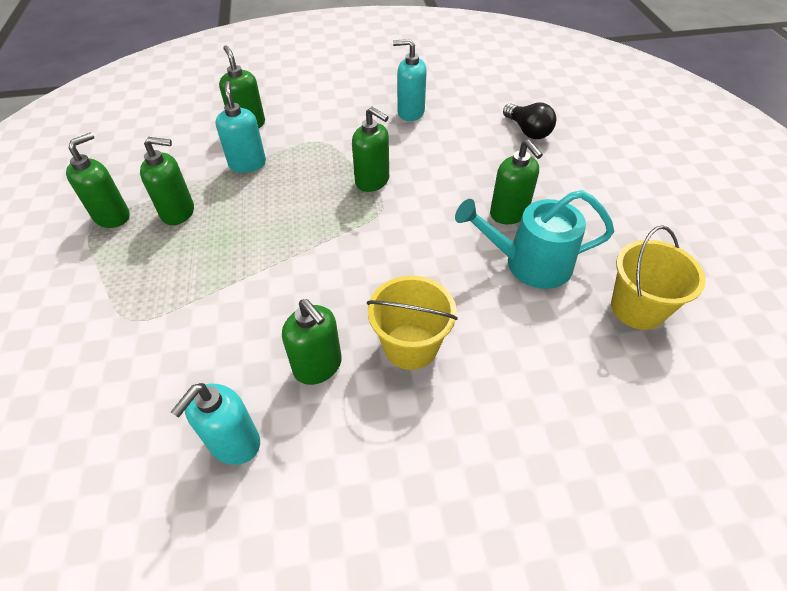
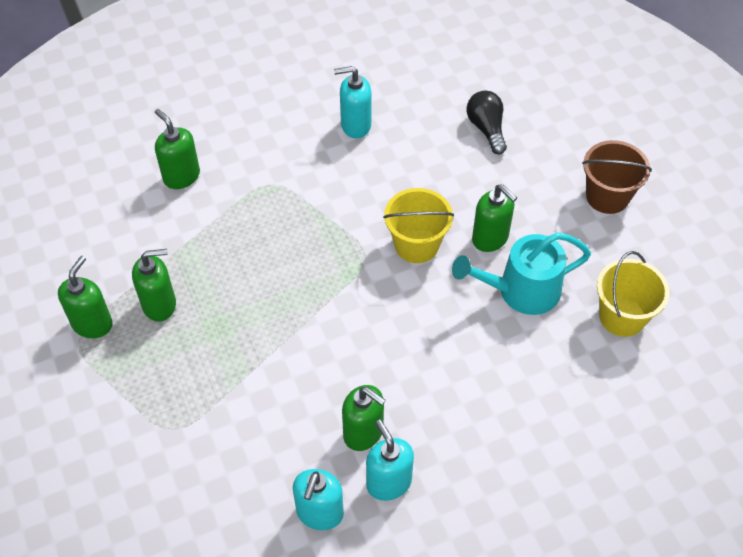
camera: 15 degrees left, 5 degrees up
turquoise soap dispenser [215,81,266,173] -> turquoise soap dispenser moved to [366,420,414,501]
green soap dispenser [352,107,389,192] -> none
yellow bucket [367,276,458,370] -> yellow bucket moved to [383,188,454,263]
black light bulb [503,103,556,139] -> black light bulb turned 150 degrees counterclockwise [467,90,507,155]
none -> brown bucket [582,140,652,214]

